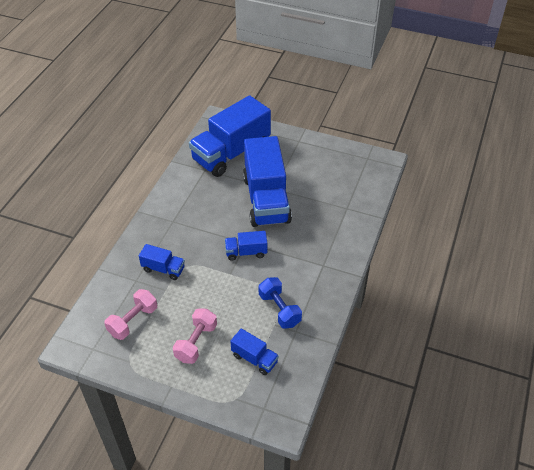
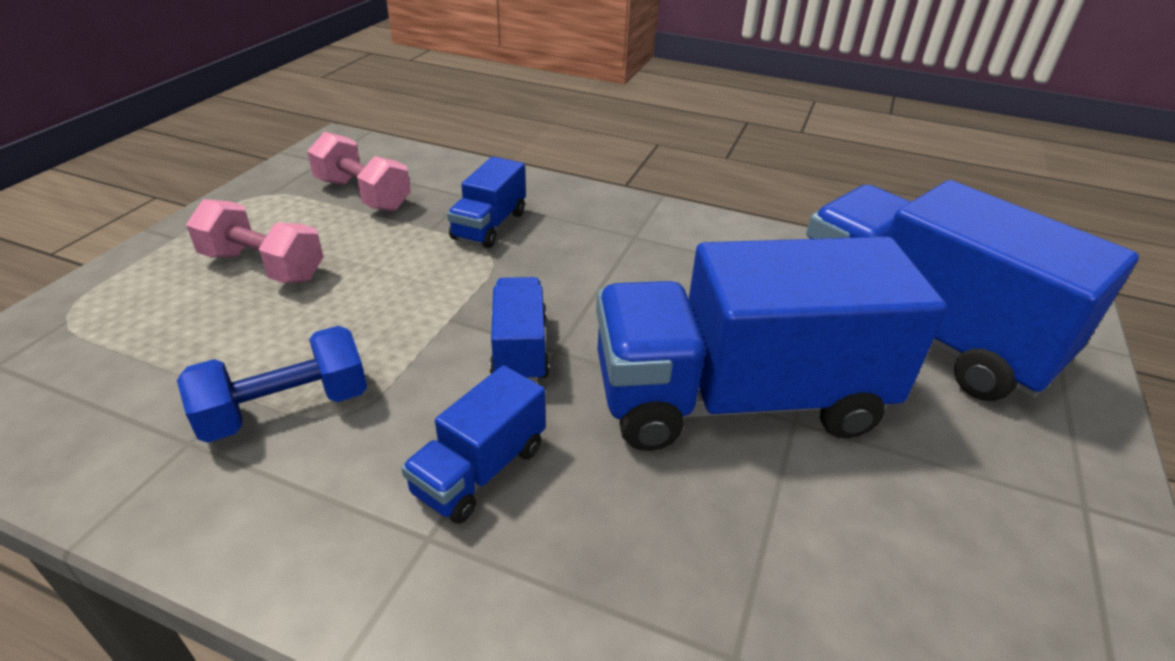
camera: 90 degrees right, 10 degrees down
blue truck [230,328,279,375] -> blue truck moved to [401,365,546,524]

